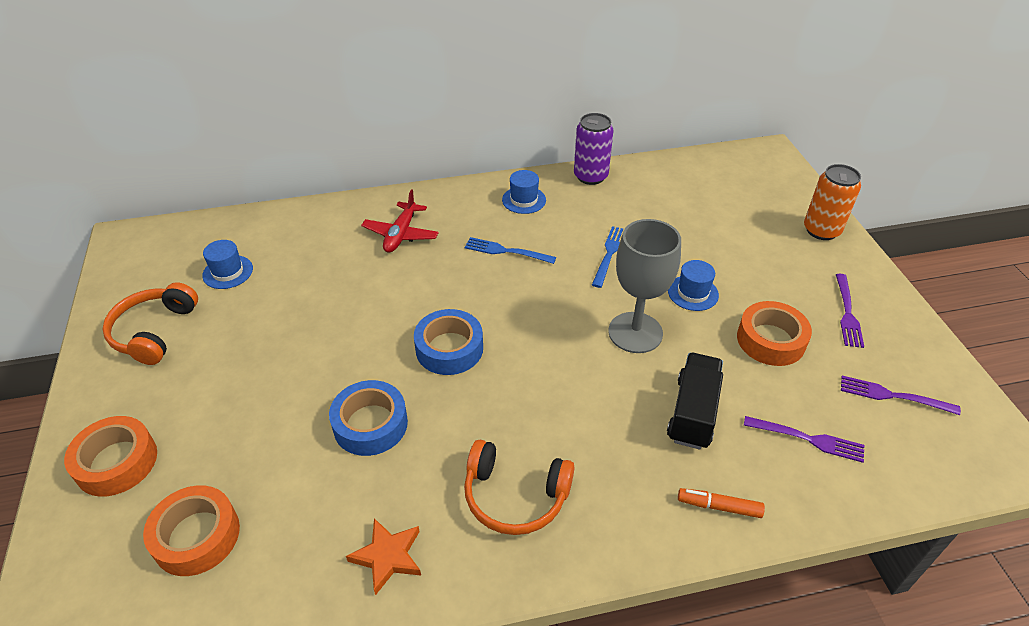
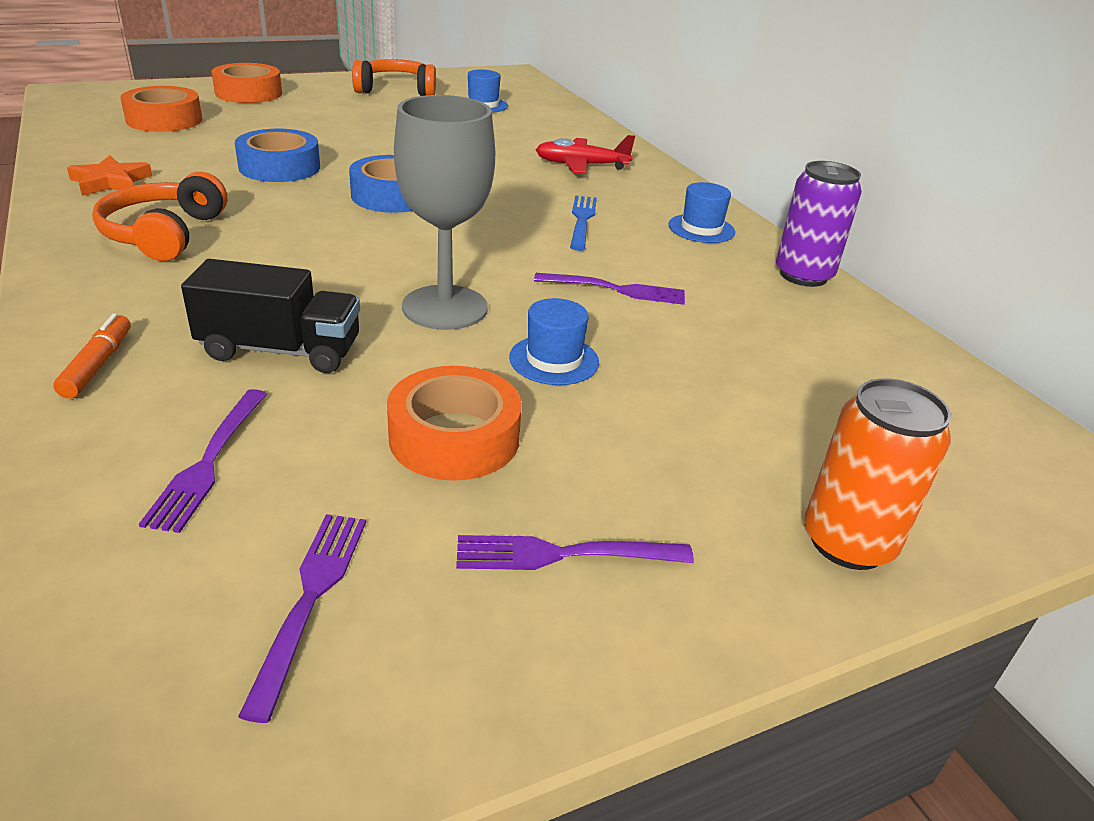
camera: 75 degrees right, 10 degrees down
blue fork [592,226,623,288] -> purple fork [534,273,685,305]

